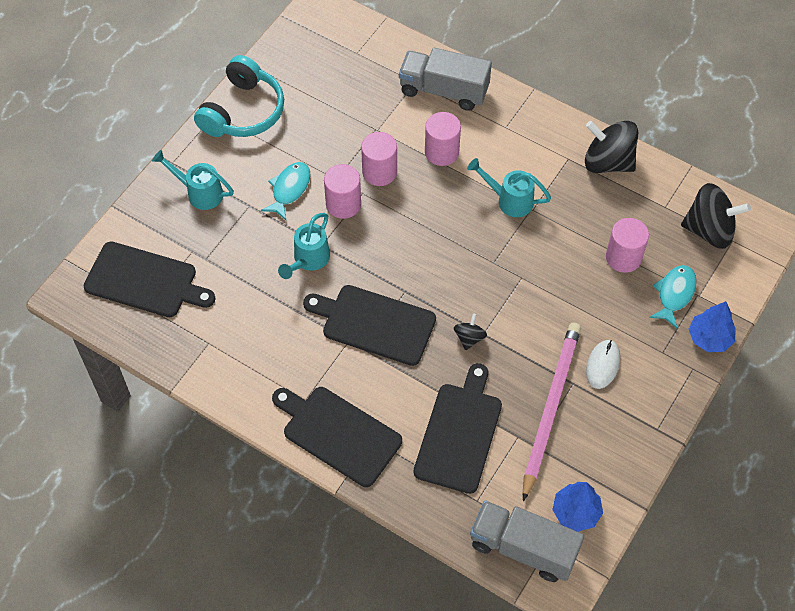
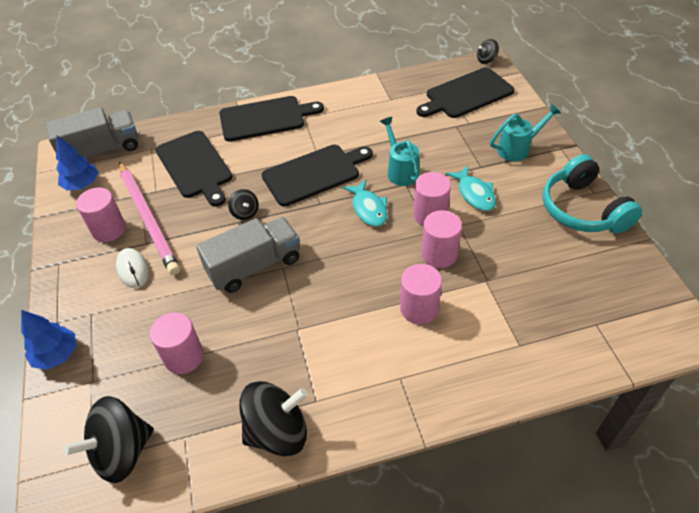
camera: 135 degrees right, 10 degrees down
grey truck [399,48,492,111] -> grey truck moved to [196,217,300,293]
turquoise watering can [467,158,551,217] -> none
turquoise fish [649,265,697,328] -> turquoise fish moved to [342,180,388,227]
none -> pink cylinder [76,188,126,242]
none -> black spinning top [477,39,499,64]

